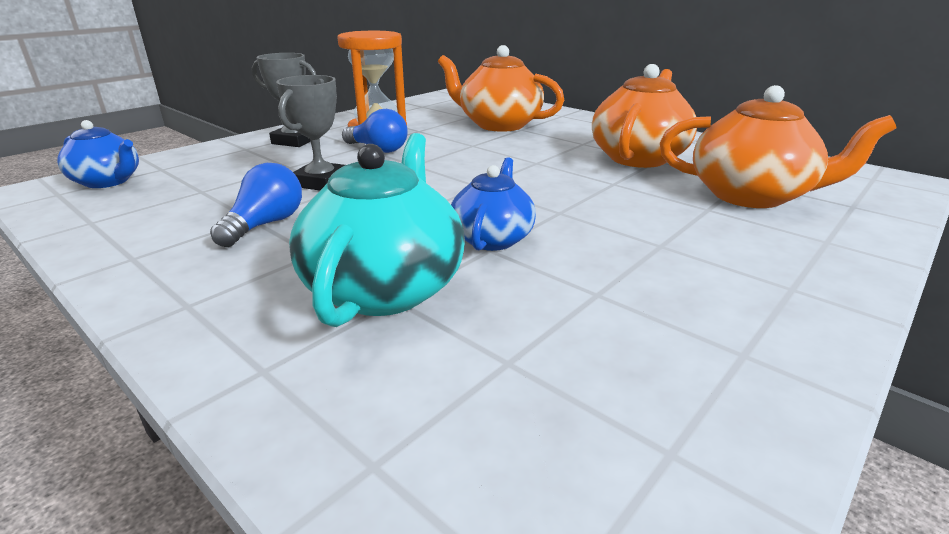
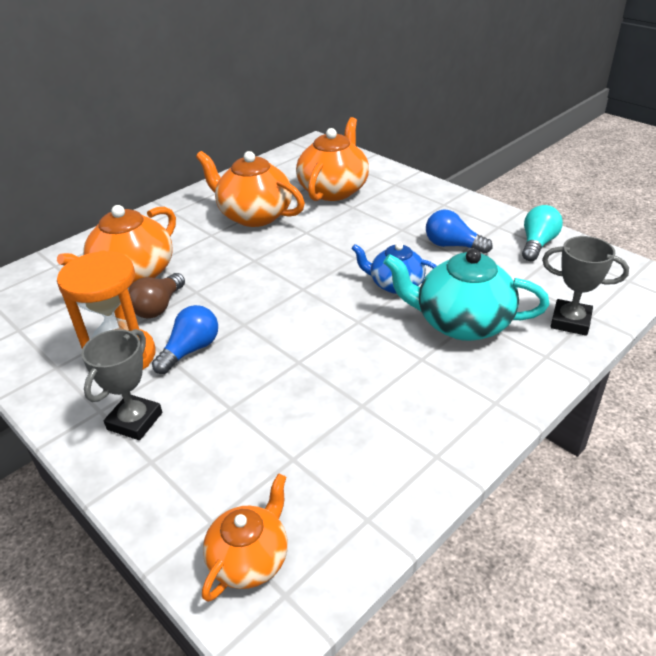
camera: 85 degrees left, 10 degrees up
blue teapot [57,120,139,188] -> orange teapot [202,473,288,602]
blue light bulb [210,163,302,247] -> blue light bulb moved to [426,210,493,253]
grey trophy [276,75,345,191] -> grey trophy moved to [542,236,629,336]
none -> brown light bulb [129,273,185,318]
none -> turquoise light bulb [522,205,563,261]

